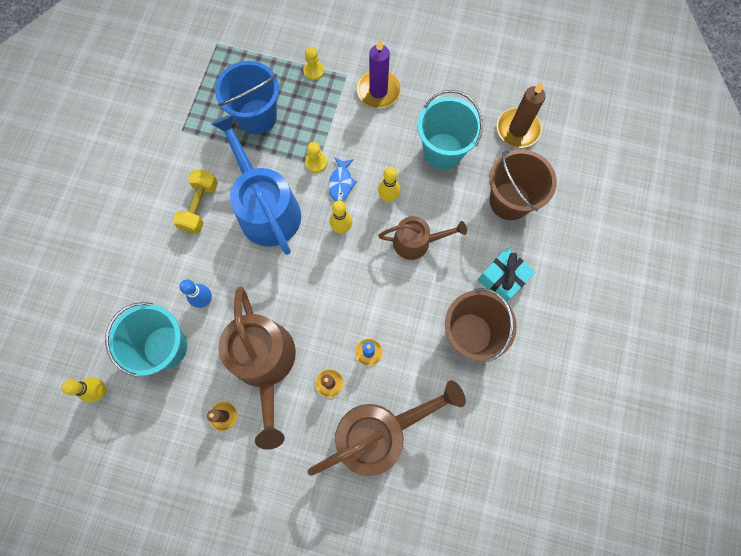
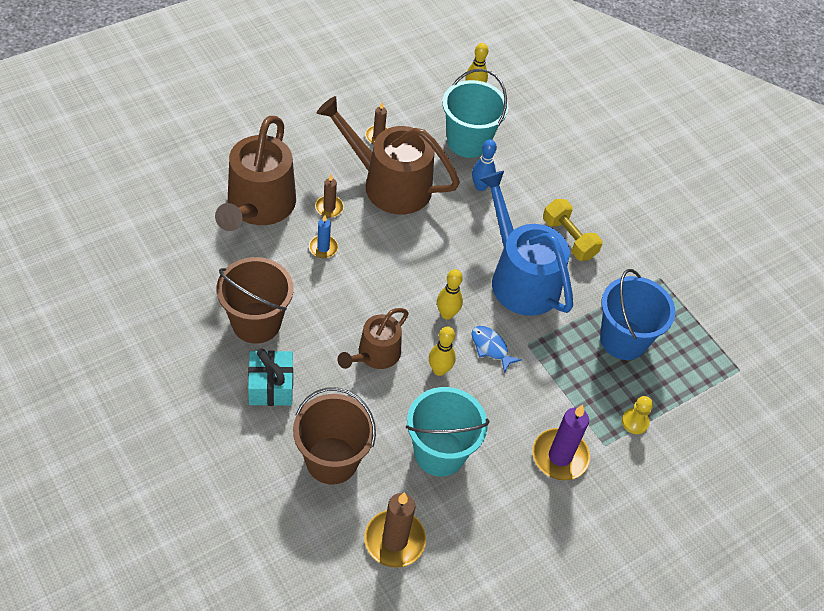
camera: 125 degrees right, 20 degrees down
blue watering can [211,114,301,255] -> blue watering can turned 135 degrees counterclockwise [479,171,573,316]
yellow pawn [305,142,327,173] -> none

